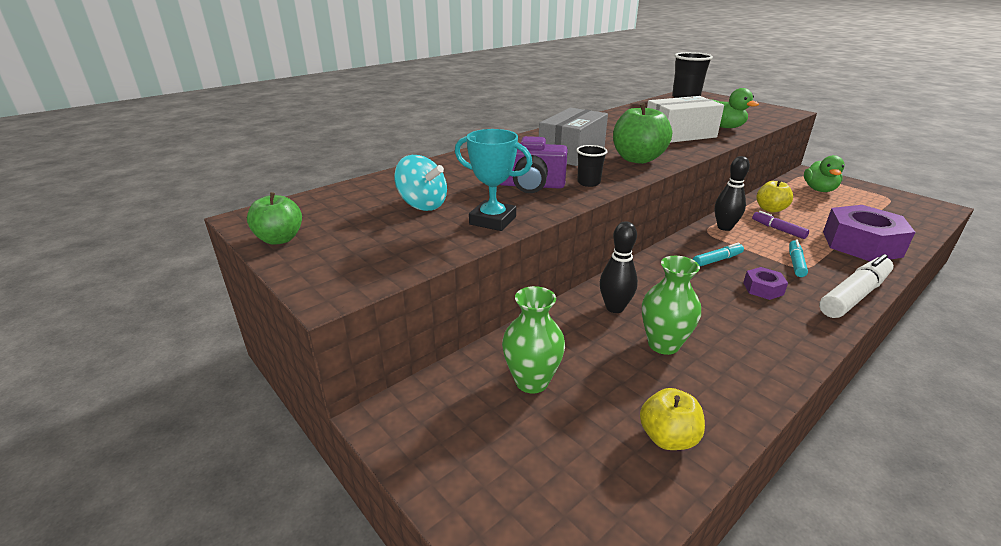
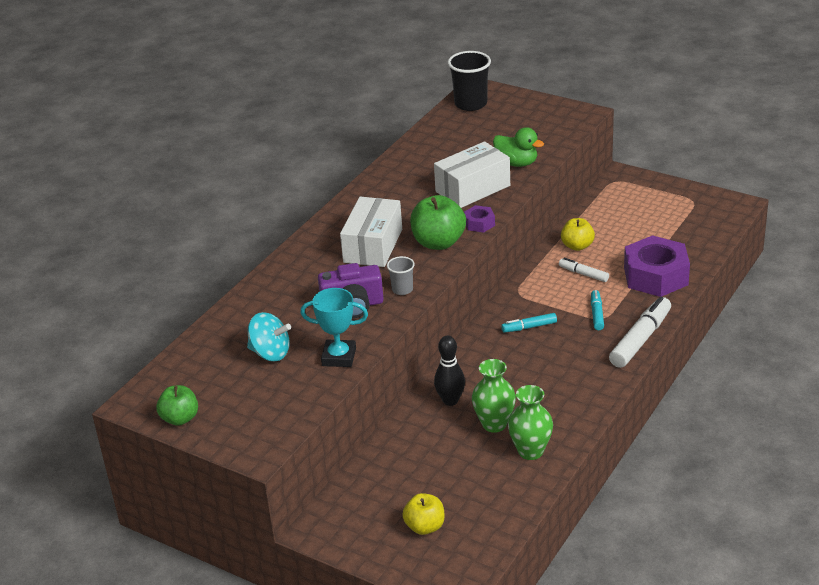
camera: 15 degrees left, 5 degrees up
green vase [502,286,565,394] -> green vase moved to [508,385,553,460]
grey box [539,108,608,166] -> white box [340,197,402,267]
black cup [576,145,608,187] -> grey cup [387,256,415,295]
yellow apple [640,388,705,450] -> yellow apple moved to [402,493,445,535]
turquoise marker [693,243,744,266] -> turquoise marker turned 150 degrees counterclockwise [501,313,557,333]
black bowling pin [715,156,750,231] -> none
purple nut [743,267,788,300] -> purple nut moved to [464,205,495,233]
purple marker [752,211,809,239] -> white marker [559,258,609,282]
green duck [804,155,845,192] -> none

